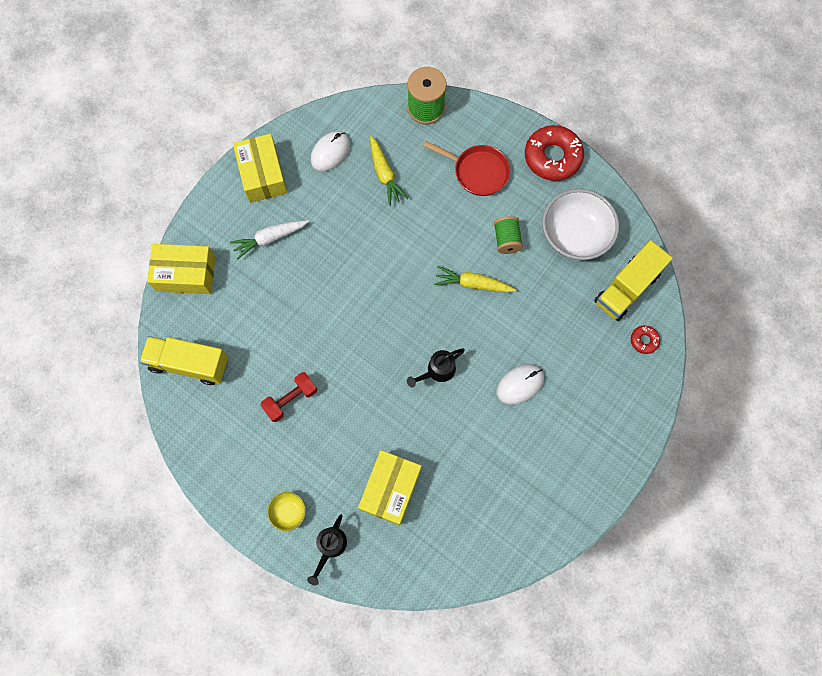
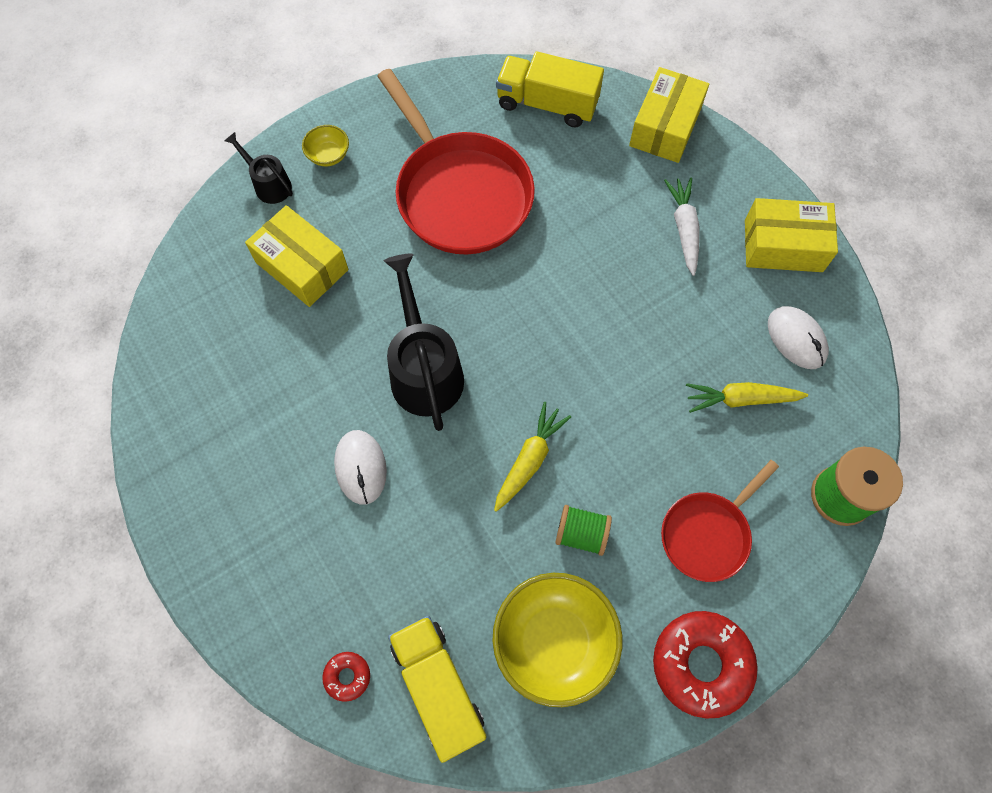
camera: 110 degrees right, 5 degrees down
yellow truck [140,336,228,385] -> yellow truck turned 105 degrees counterclockwise [496,51,604,128]
red dumbbell [260,372,317,422] -> red pan [377,69,535,254]
black watering can [407,349,465,388] -> black watering can [384,254,464,431], size x1.86
white bowl [542,189,619,260] -> yellow bowl [493,573,622,707]

